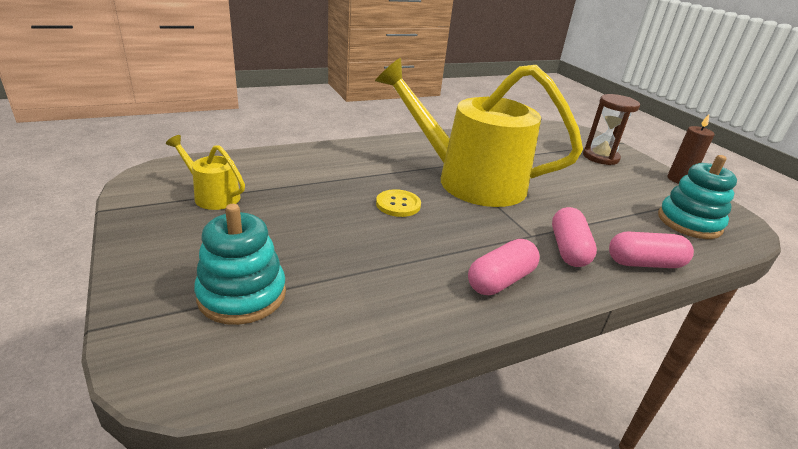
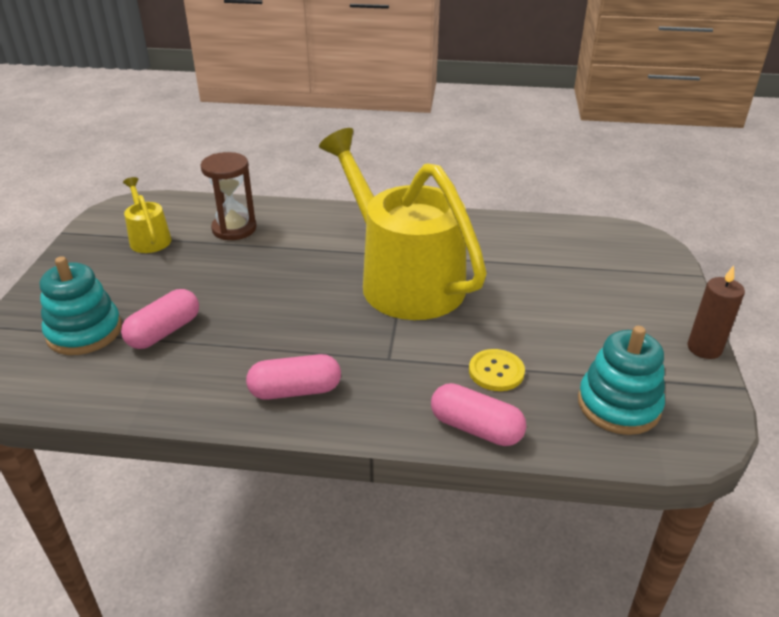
camera: 35 degrees right, 5 degrees up
yellow button [376,189,421,217] -> yellow button moved to [469,349,525,391]
pink capsule [552,207,597,267] -> pink capsule moved to [121,289,199,349]
brown hourglass [583,94,640,165] -> brown hourglass moved to [200,152,257,240]

